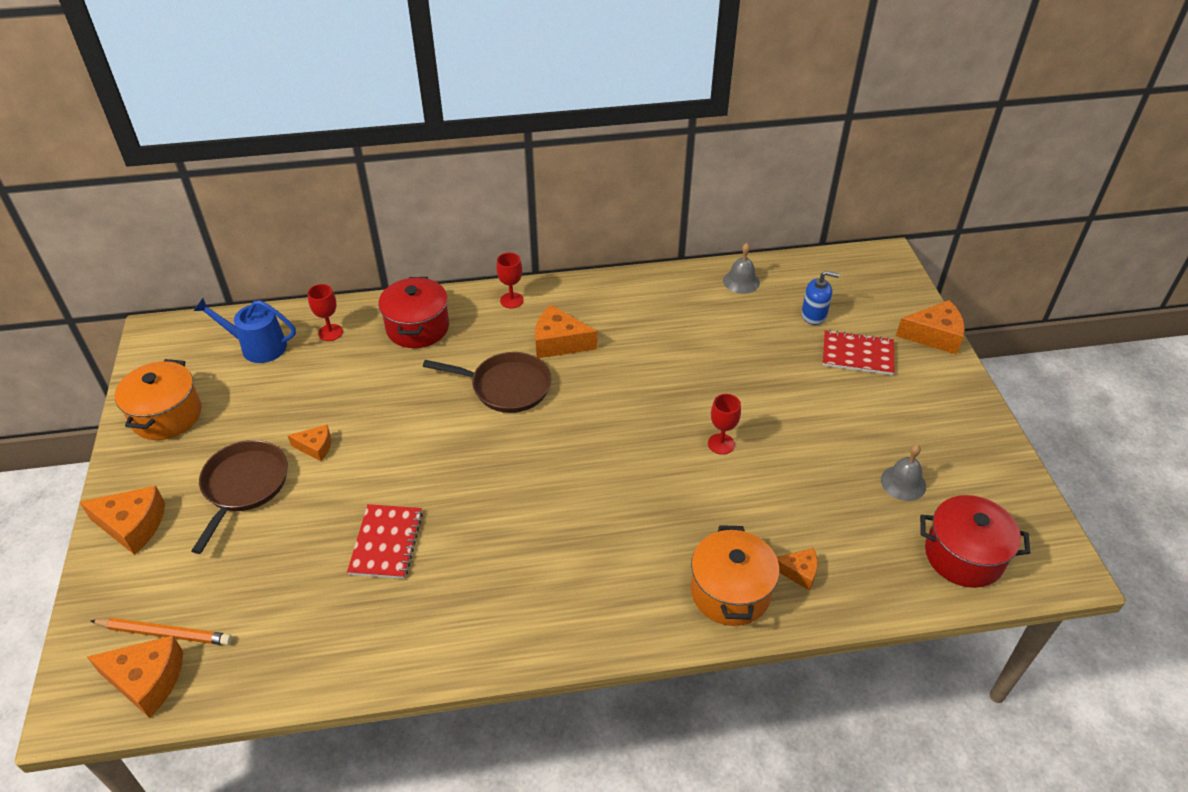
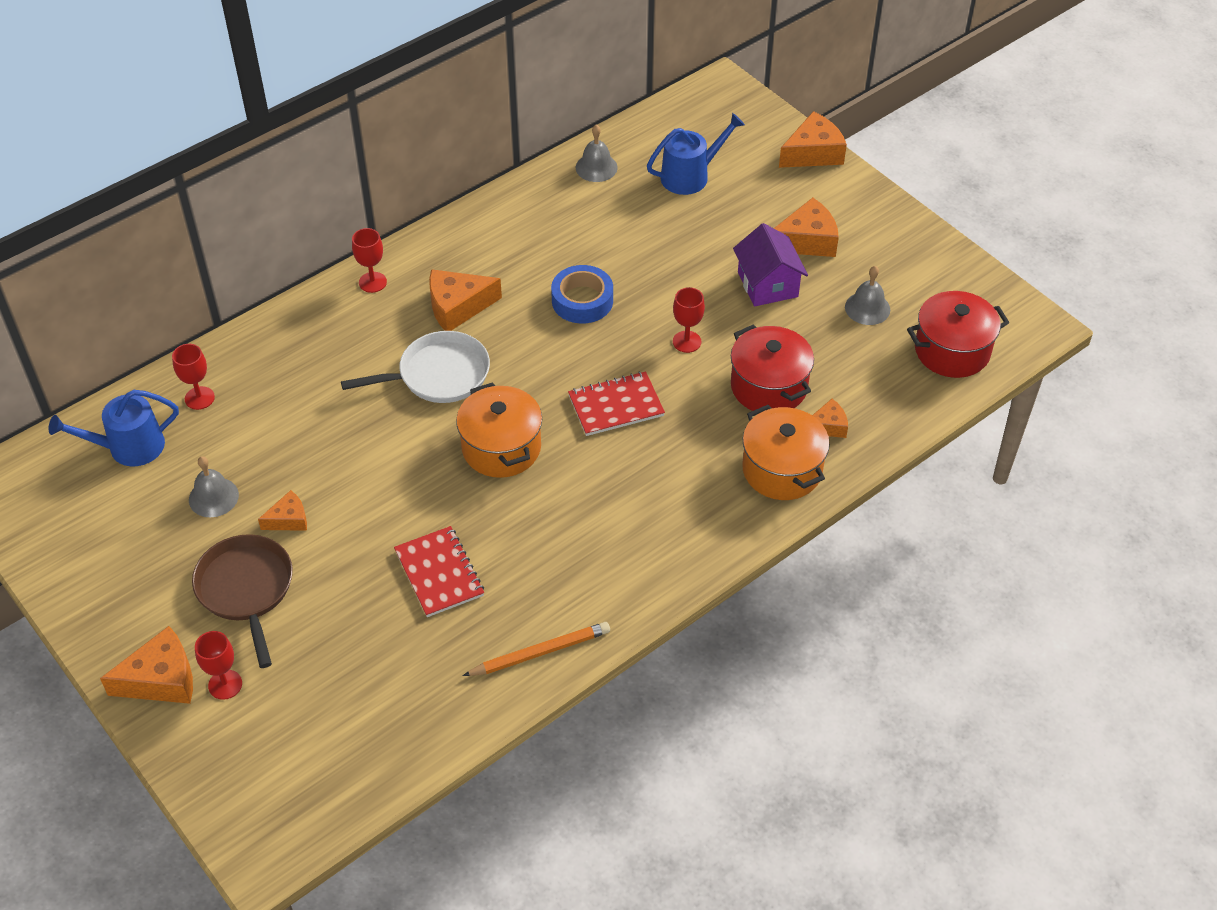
camera: 30 degrees left, 5 degrees up
orange cheese [87,636,183,718] -> orange cheese moved to [774,198,839,257]
orange pencil [91,618,232,645] -> orange pencil moved to [463,622,610,676]
orange pot [115,359,202,440] -> orange pot moved to [456,382,542,478]
red pot [378,277,449,348] -> red pot moved to [731,324,814,411]
brown pan [423,352,551,413] -> white pan [341,331,490,403]
blue soap dispenser [801,271,839,325] -> blue watering can [647,113,745,195]
red notebook [823,330,894,375] -> red notebook moved to [568,371,665,436]
none -> grey bell [189,456,239,517]
none -> red goblet [195,631,242,700]
none -> blue tape [551,265,613,323]
none -> purple house [733,223,808,306]

